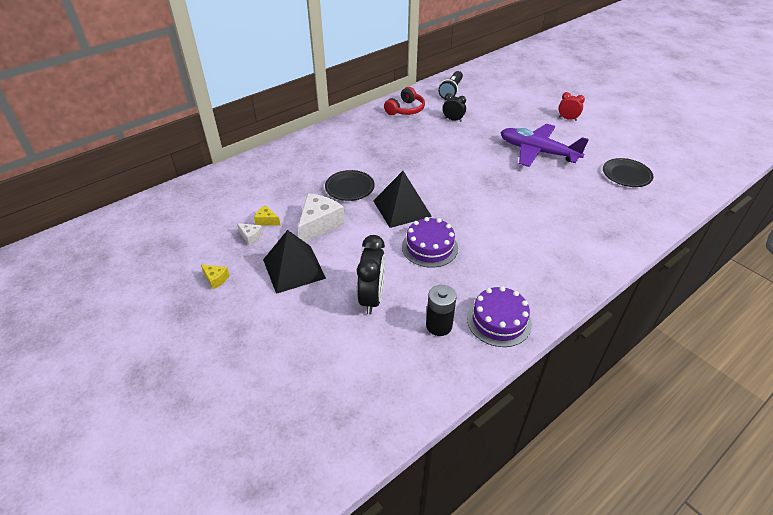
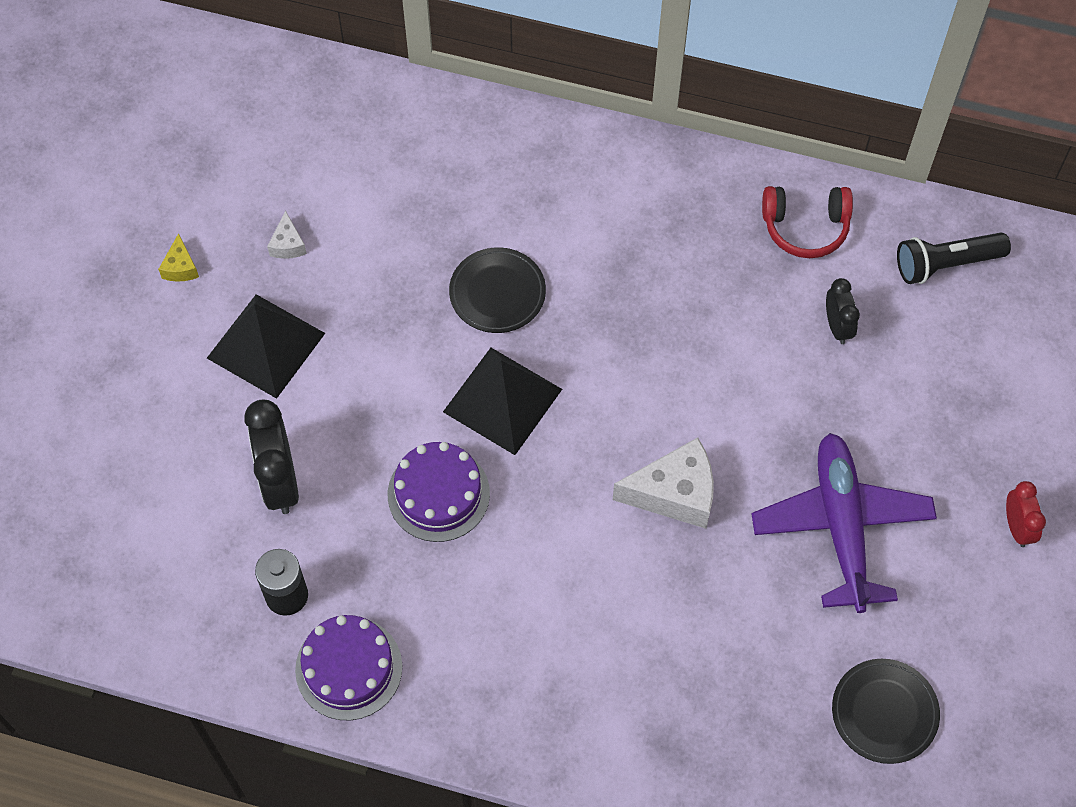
camera: 55 degrees right, 20 degrees up
yellow cheese [254,205,280,226] -> none
white cheese [298,194,345,242] -> white cheese moved to [613,437,714,529]
black clock [357,235,385,314] -> black clock turned 105 degrees clockwise [245,400,299,514]

